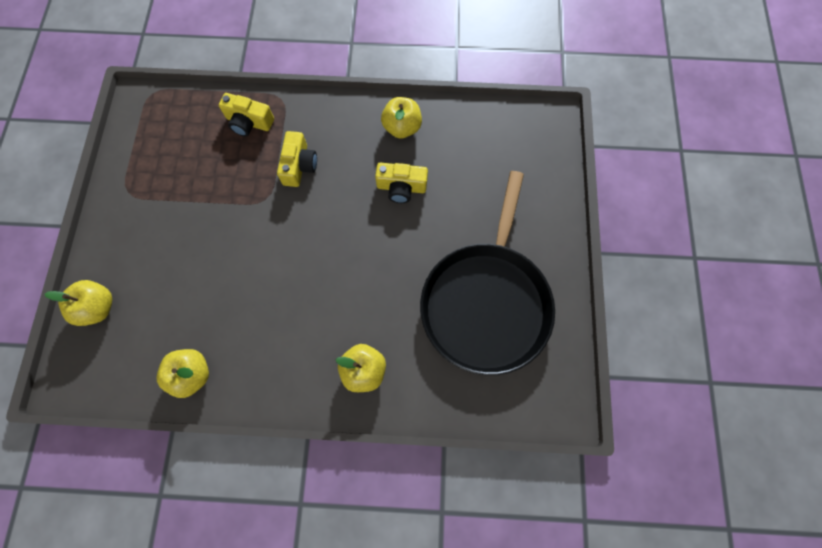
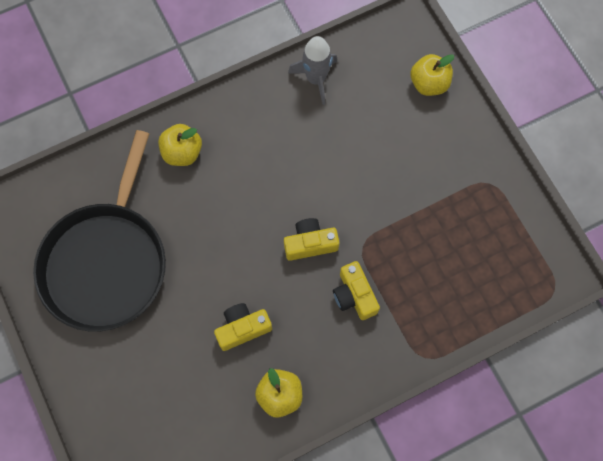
camera: 150 degrees right, 0 degrees up
yellow apple [156,349,209,398] -> grey rocket [288,36,337,105]
yellow camera [219,93,274,137] -> yellow camera moved to [284,218,339,261]
black pan [420,171,555,375] -> black pan turned 150 degrees counterclockwise [33,130,166,332]

